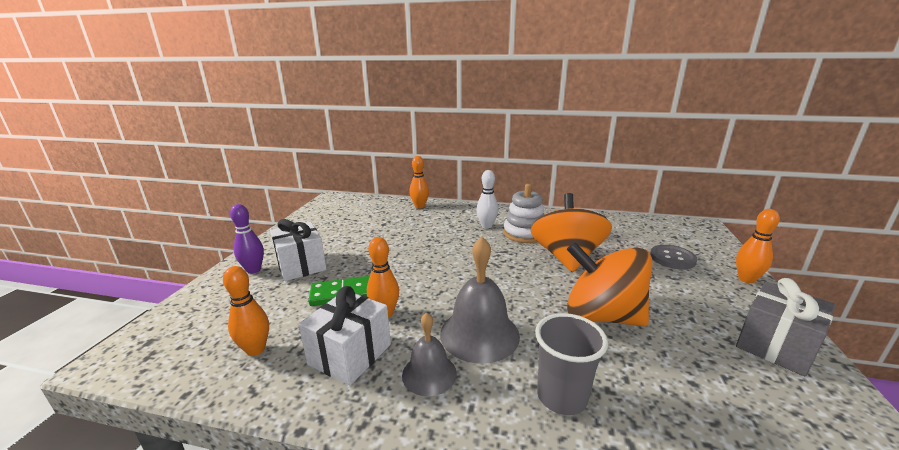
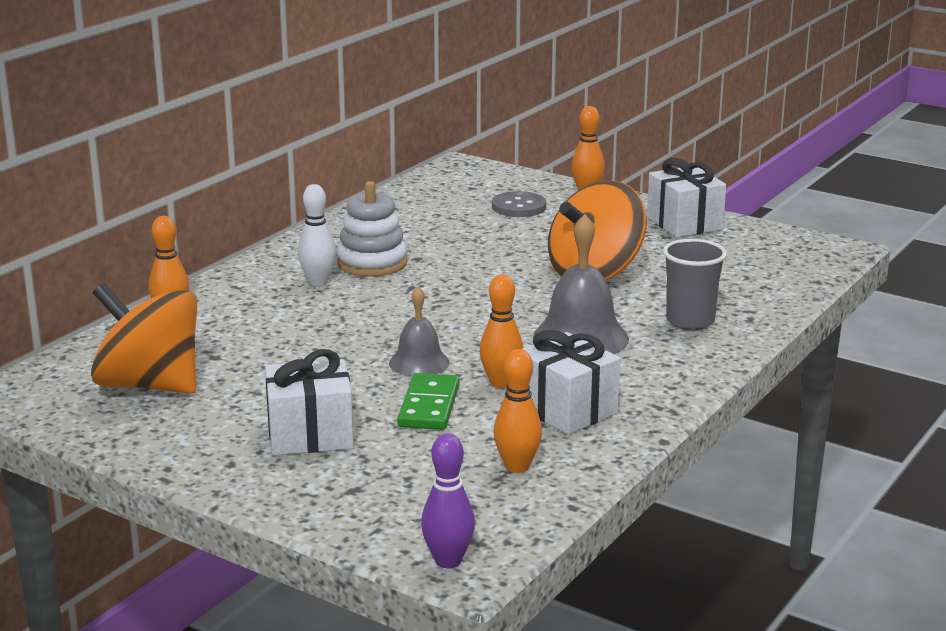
camera: 70 degrees left, 0 degrees up
purple bowling pin [230,204,264,274] -> purple bowling pin moved to [421,433,475,568]
grey bell [402,312,457,396] -> grey bell moved to [389,287,449,376]
orange spinning top [531,193,612,272] -> orange spinning top moved to [91,283,197,394]
grey gift [736,278,835,376] -> white gift [647,158,726,238]

